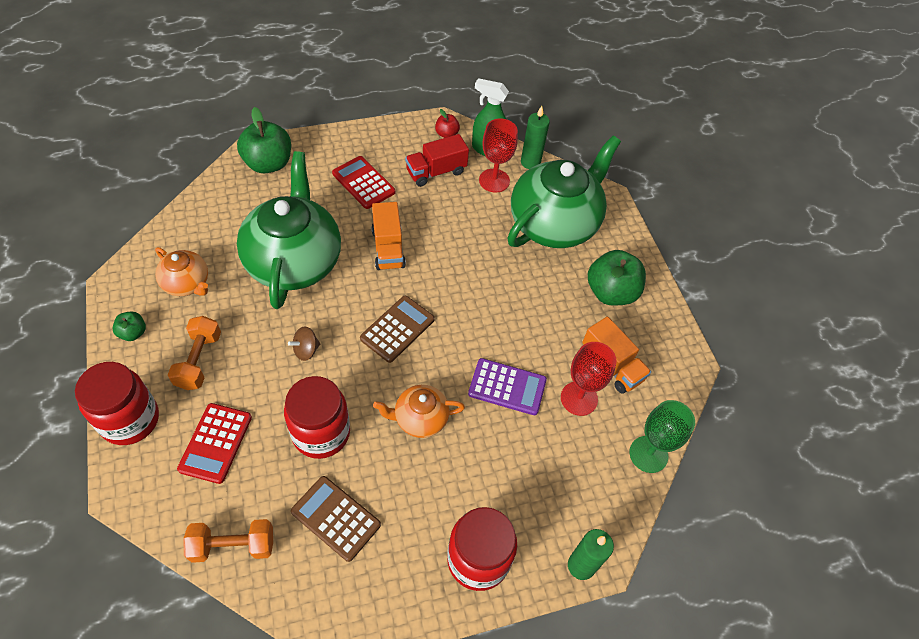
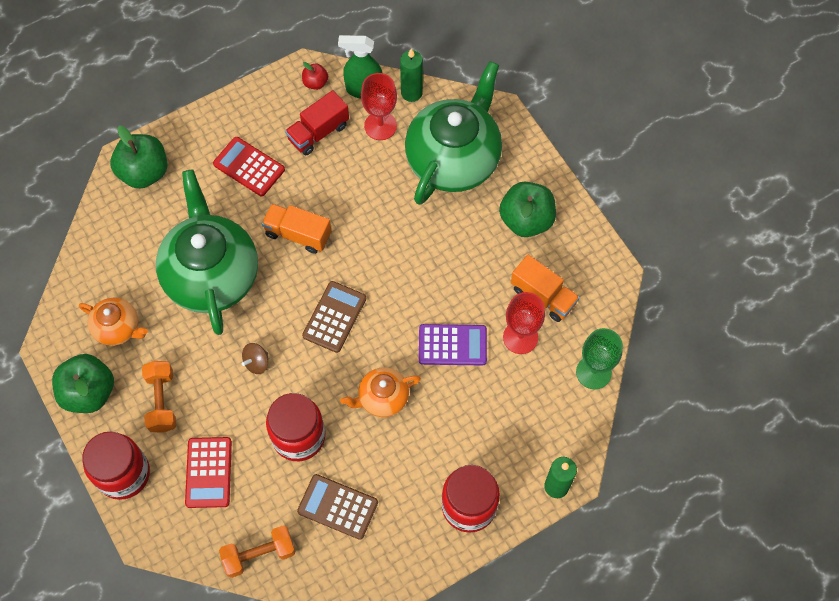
camera: 10 degrees left, 10 degrees up
green apple [113,311,146,341] -> green apple [52,354,114,413], size x2.02
orange truck [371,202,406,270] -> orange truck turned 135 degrees clockwise [262,204,332,254]

